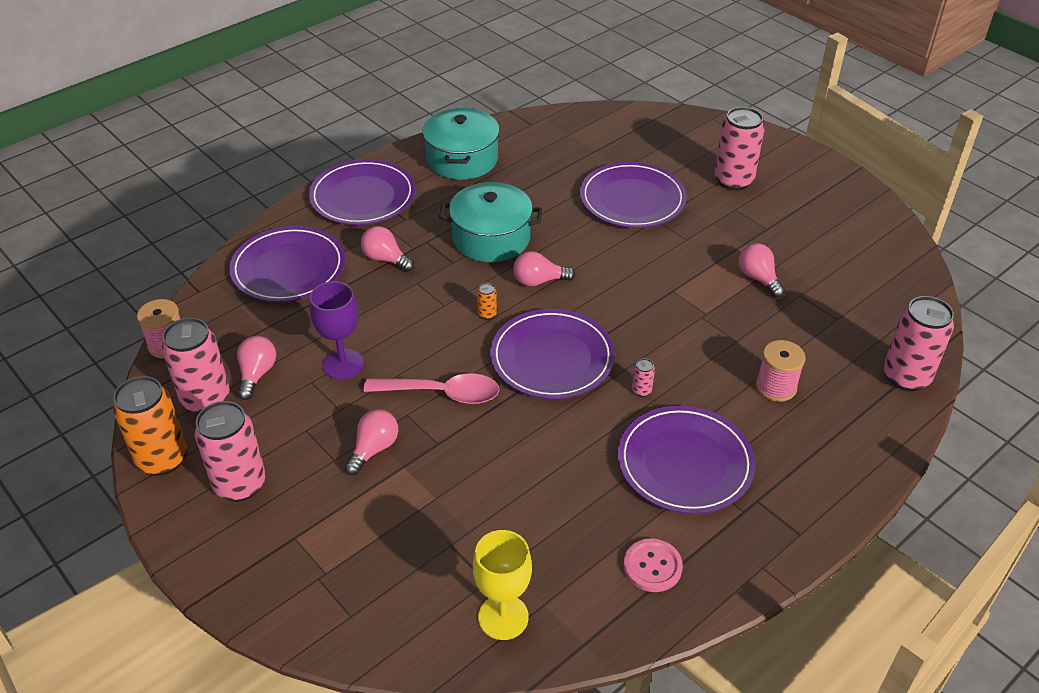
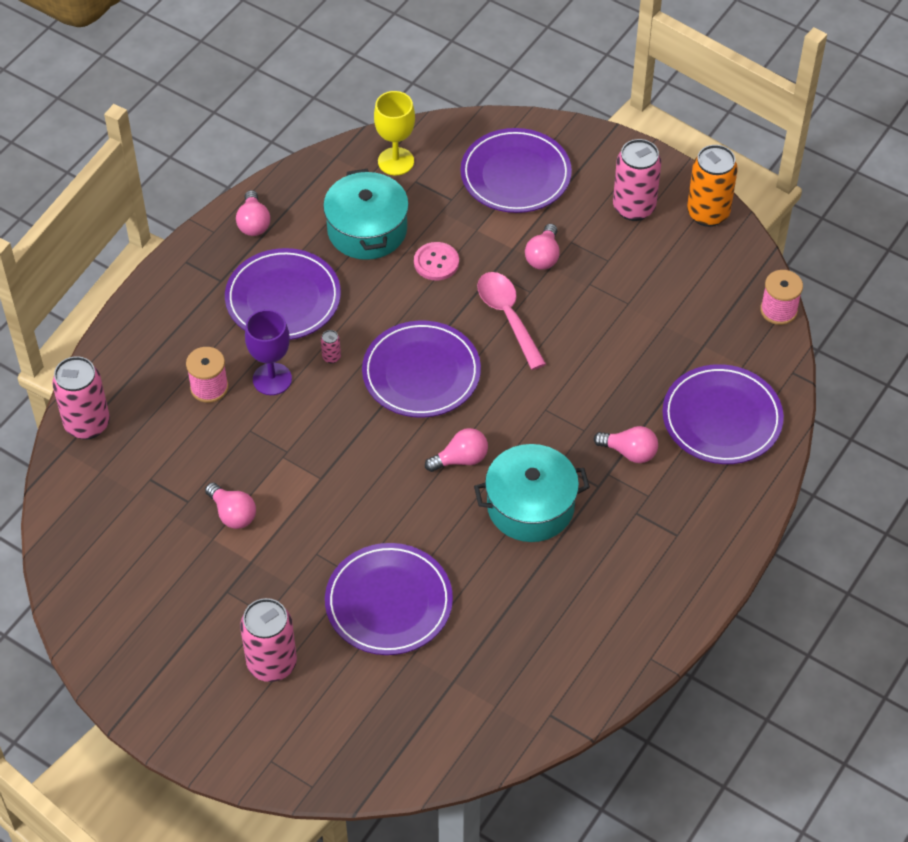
camera: 165 degrees right, 10 degrees up
pink can [162,318,230,414] -> none
pink light bulb [237,336,276,400] -> pink light bulb moved to [236,190,270,236]
purple plate [309,159,415,225] -> purple plate moved to [461,128,572,213]
purple goblet [309,281,364,379] -> purple goblet moved to [245,309,292,395]
pink spoon [363,373,499,404] -> pink spoon turned 75 degrees clockwise [477,272,546,370]
turquoise pot [422,108,500,180] -> turquoise pot moved to [323,169,409,260]
orange can [477,283,497,320] -> none
pink button [624,538,683,592] -> pink button moved to [414,242,459,281]

